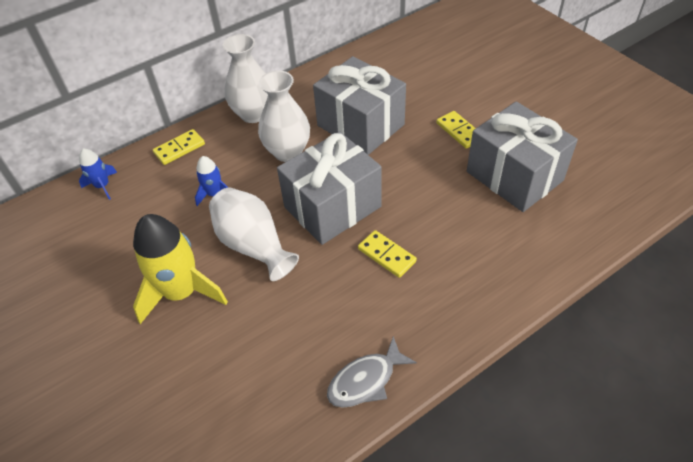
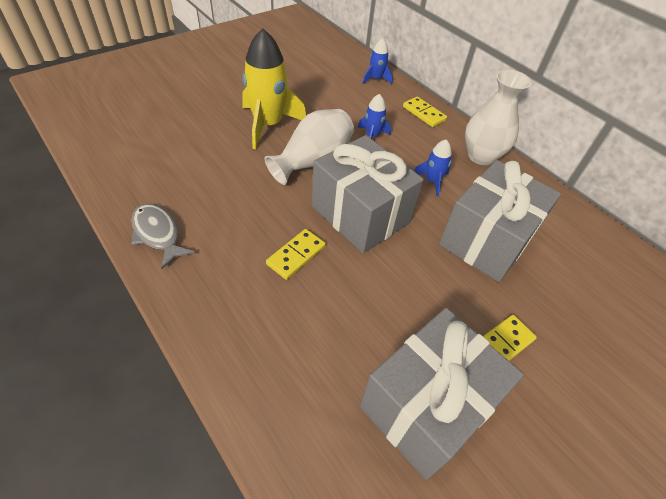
camera: 80 degrees right, 0 degrees up
white vase [258,70,310,162] -> blue rocket [414,139,452,197]

